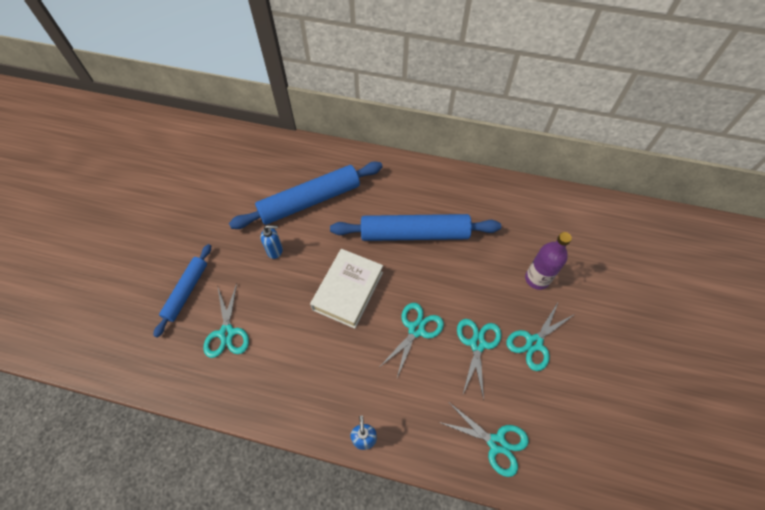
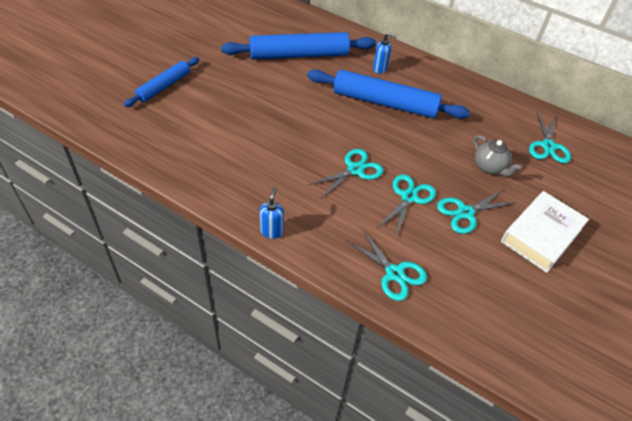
camera: 15 degrees right, 10 degrees down
turquoise scissors [203,284,249,358] -> turquoise scissors moved to [529,113,571,164]
blue soap dispenser [261,225,283,259] -> blue soap dispenser moved to [373,32,397,74]
white book [310,249,383,329] -> white book moved to [501,191,589,273]
purple bottle [525,232,572,290] -> grey teapot [473,135,522,177]

